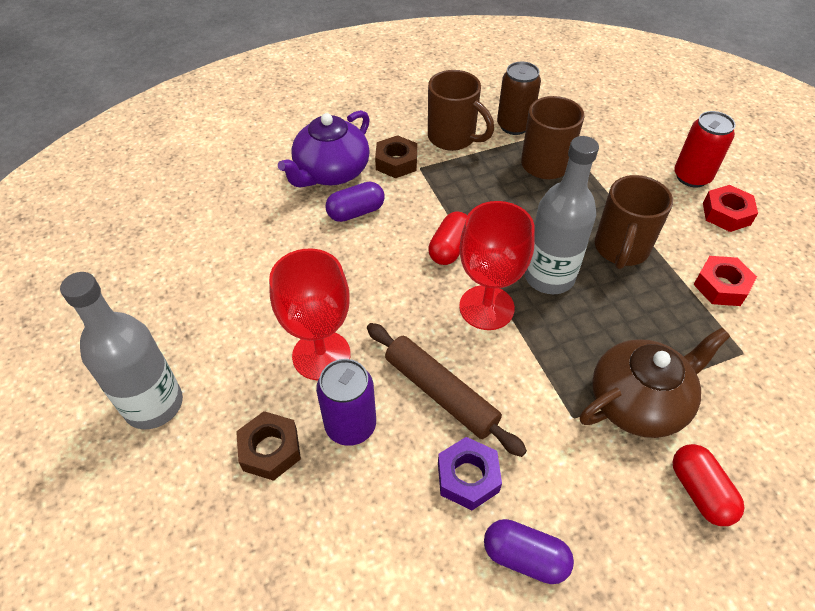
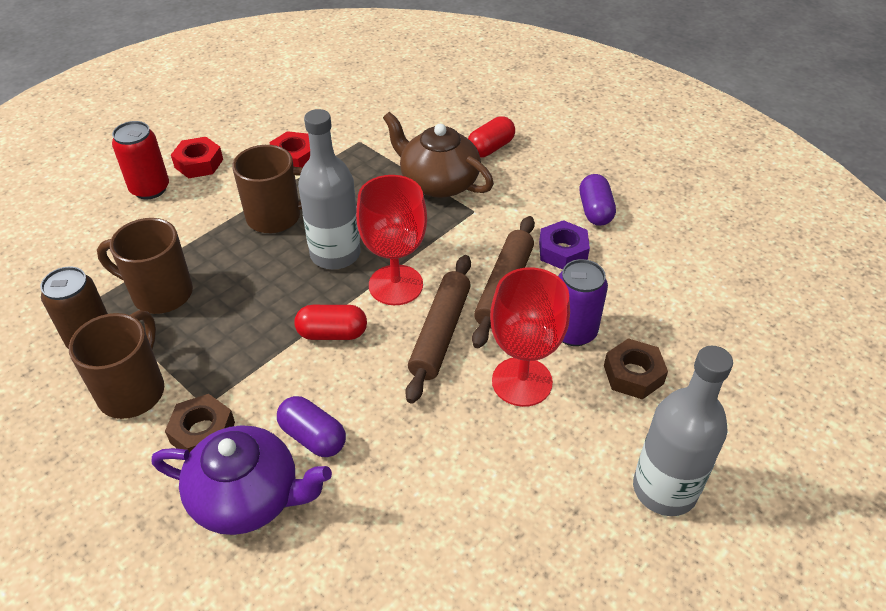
camera: 115 degrees left, 5 degrees down
none -> brown rolling pin [405,255,471,404]

